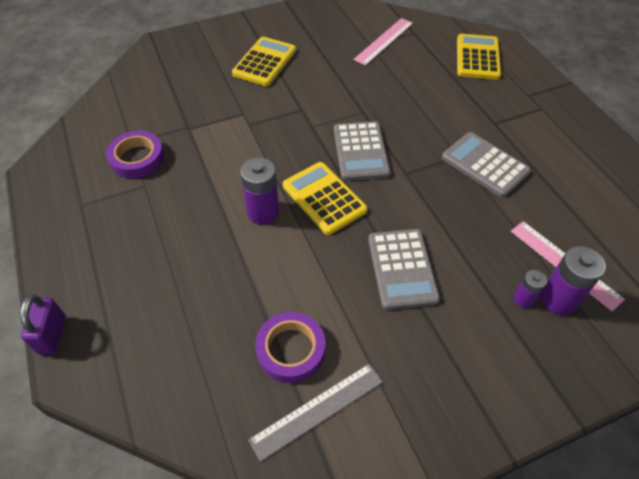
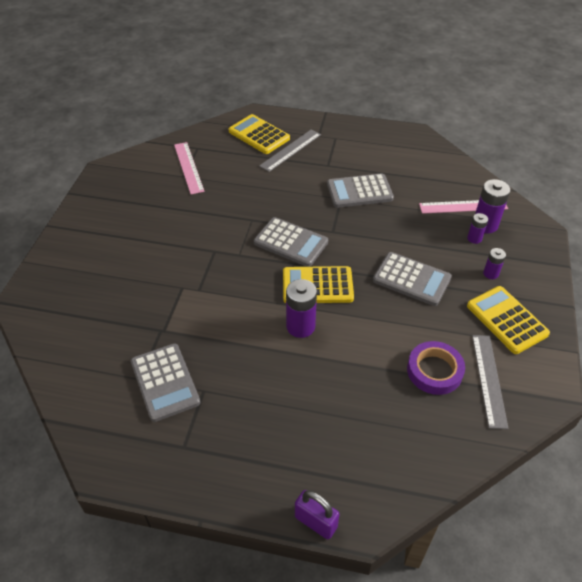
camera: 55 degrees left, 5 degrees down
purple tape [106,131,164,179] -> grey calculator [131,343,200,422]
yellow calculator [232,37,296,86] -> yellow calculator moved to [467,286,550,354]
none -> grey ruler [259,129,321,172]
none -> purple battery [483,248,506,279]

